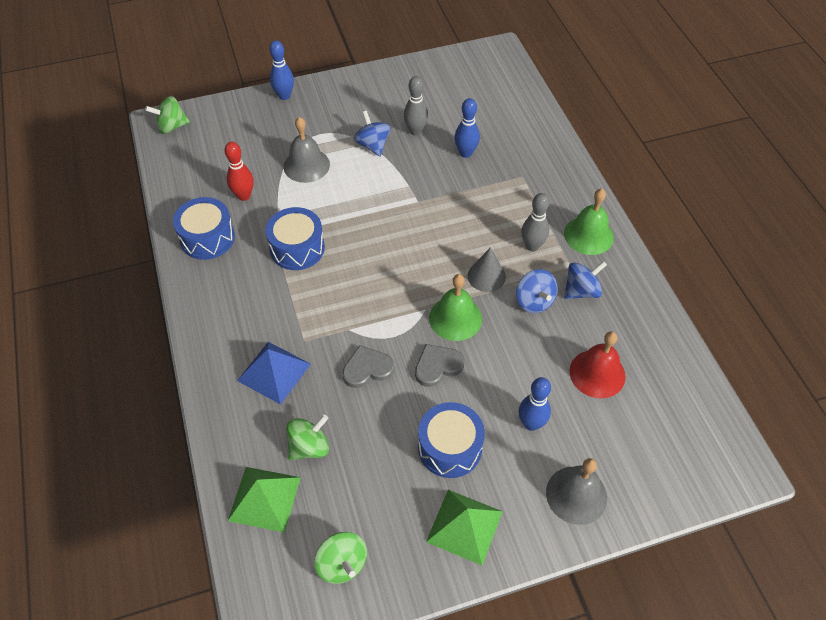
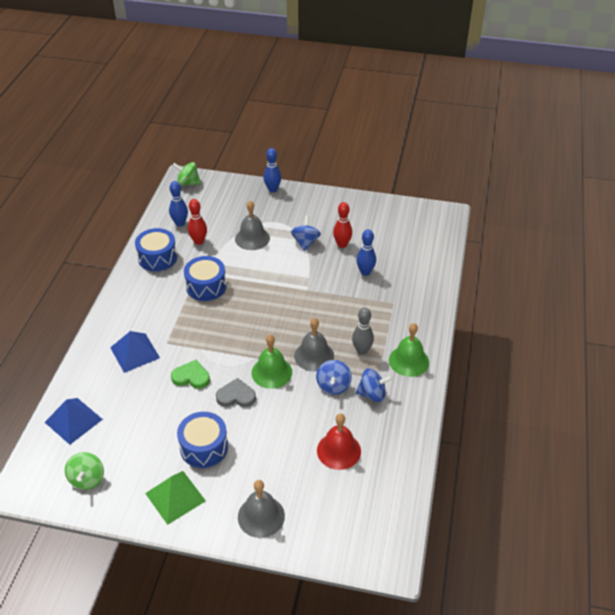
camera: 30 degrees right, 10 degrees down
green pyramid [228,467,301,533] -> blue pyramid [45,398,103,445]
green spinning top [286,415,329,460] -> none
grey heart [342,345,395,388] -> green heart [171,360,210,389]
grey bowling pin [404,76,428,136] -> red bowling pin [333,202,352,248]
grey cone [468,247,506,292] -> grey bell [294,318,334,372]
blue bowling pin [519,377,551,431] -> blue bowling pin moved to [169,181,188,227]

